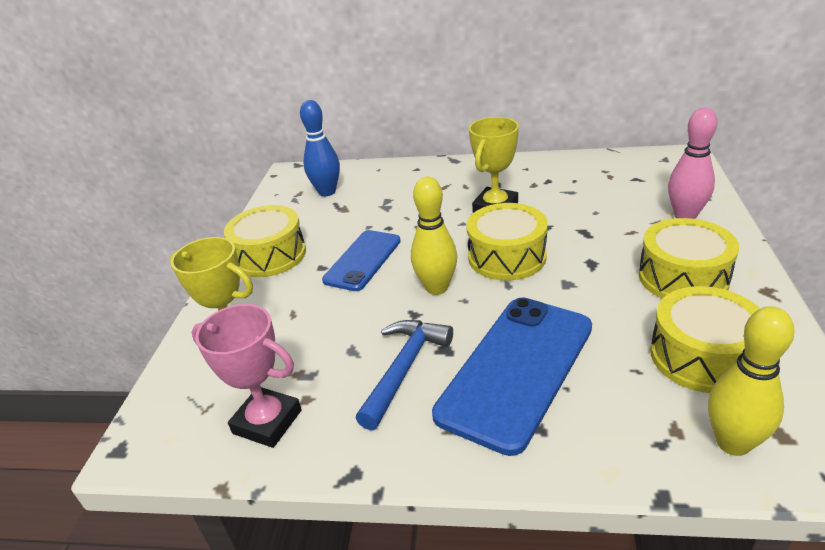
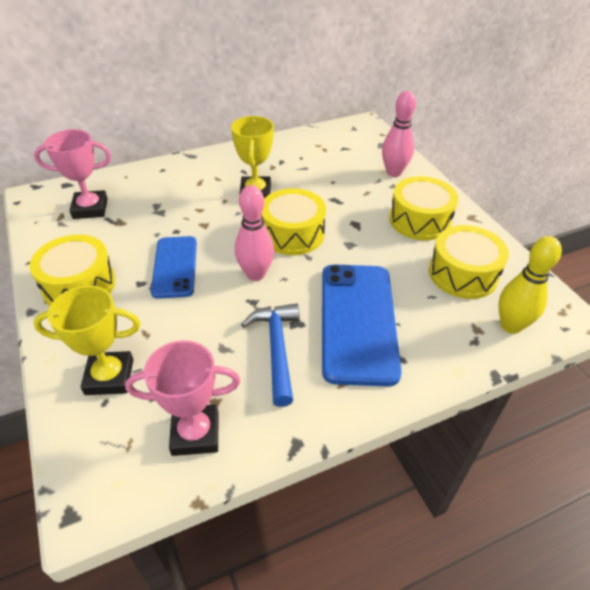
camera: 35 degrees left, 10 degrees up
blue bowling pin [300,100,340,196] -> pink trophy [34,129,111,219]
yellow bowling pin [411,177,457,295] -> pink bowling pin [235,185,274,281]

